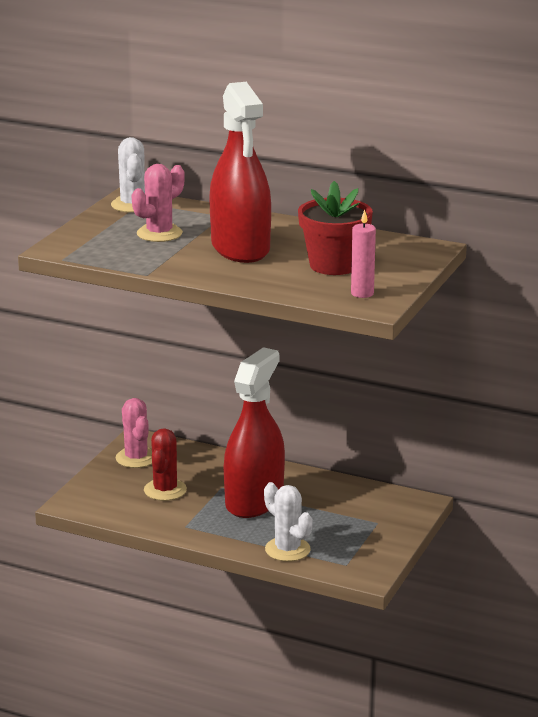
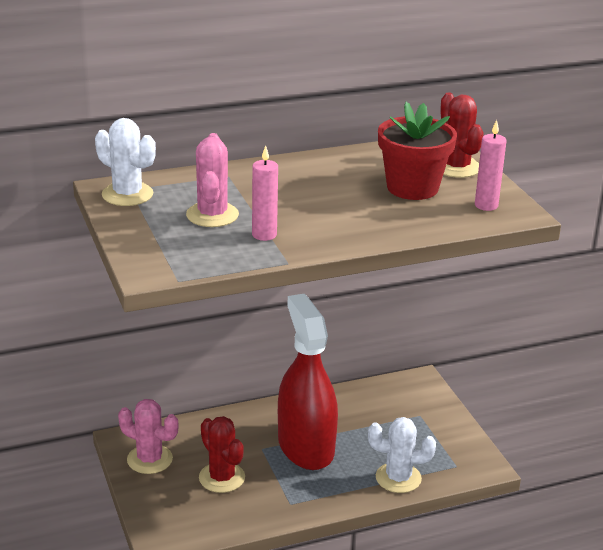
camera: 45 degrees left, 5 degrees up
red spray bottle [209,82,271,263] -> none
none -> pink candle [252,145,278,241]
none -> red cactus [440,92,484,178]

